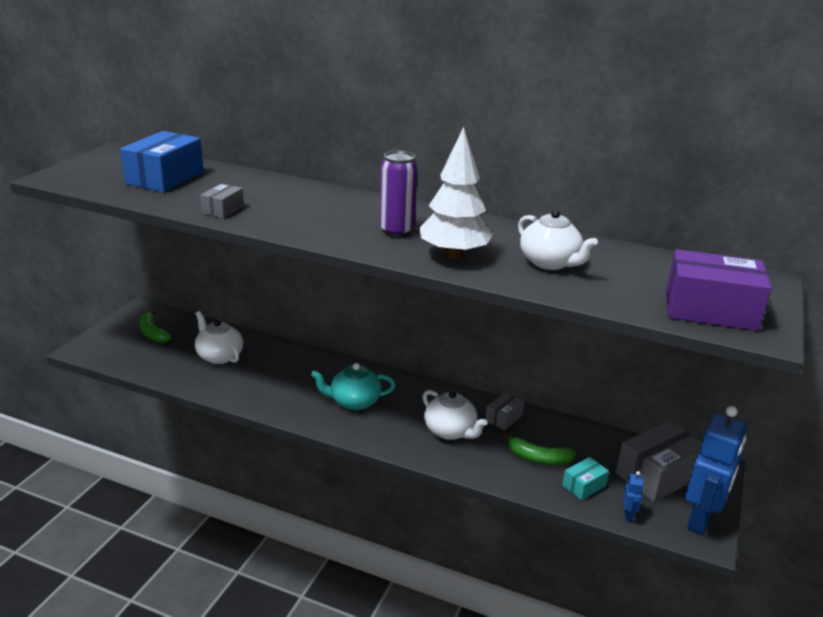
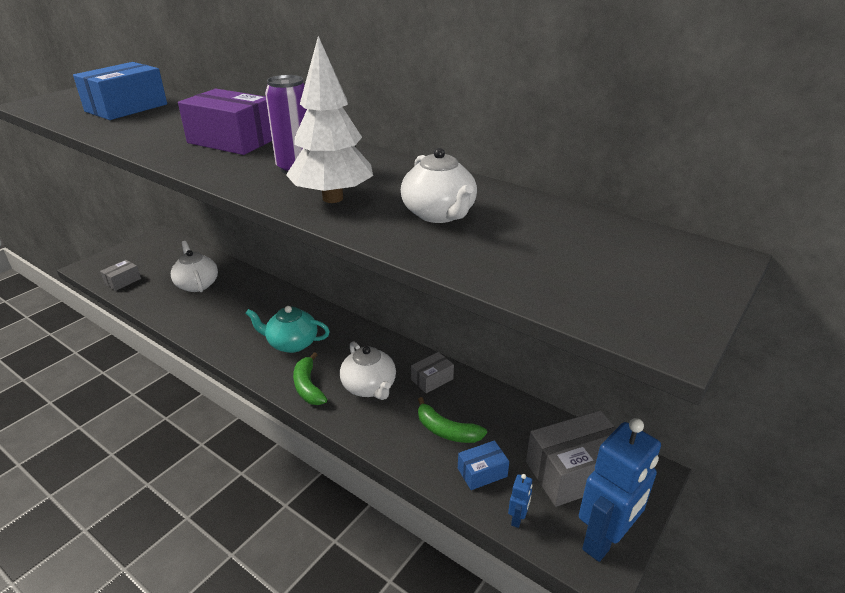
camera: 15 degrees right, 5 degrees up
green banana [139,309,172,343] -> green banana moved to [293,352,327,405]
grey box [200,183,244,219] -> grey box moved to [100,260,141,291]
turquoise box [562,457,609,500] -> blue box [458,440,509,490]
purple box [666,249,772,331] -> purple box moved to [178,88,272,155]

